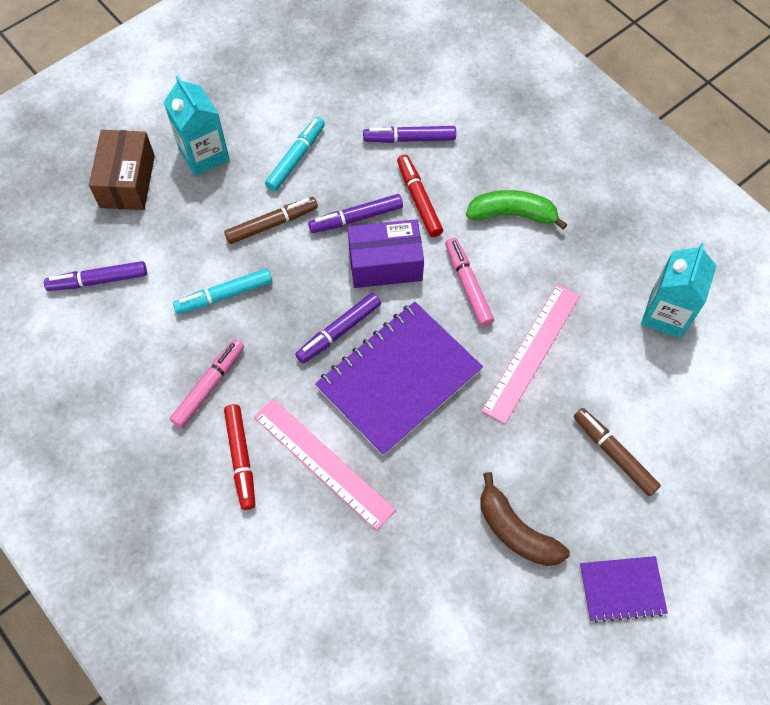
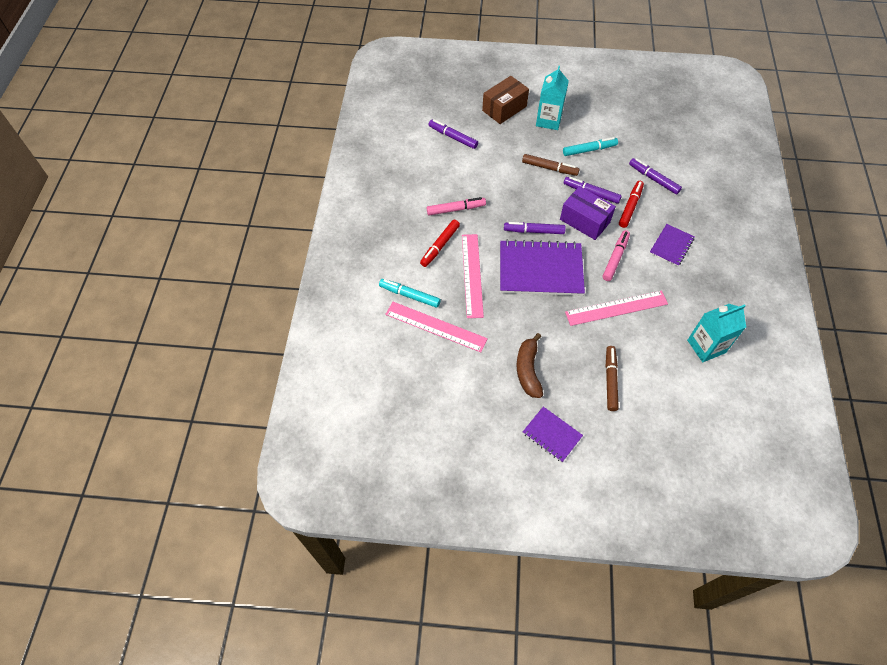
camera: 45 degrees right, 5 degrees down
turquoise marker [173,269,272,314] -> turquoise marker moved to [379,279,441,308]
green banana [466,190,568,230] -> purple notebook [650,224,695,267]
none -> pink ruler [385,302,488,352]

